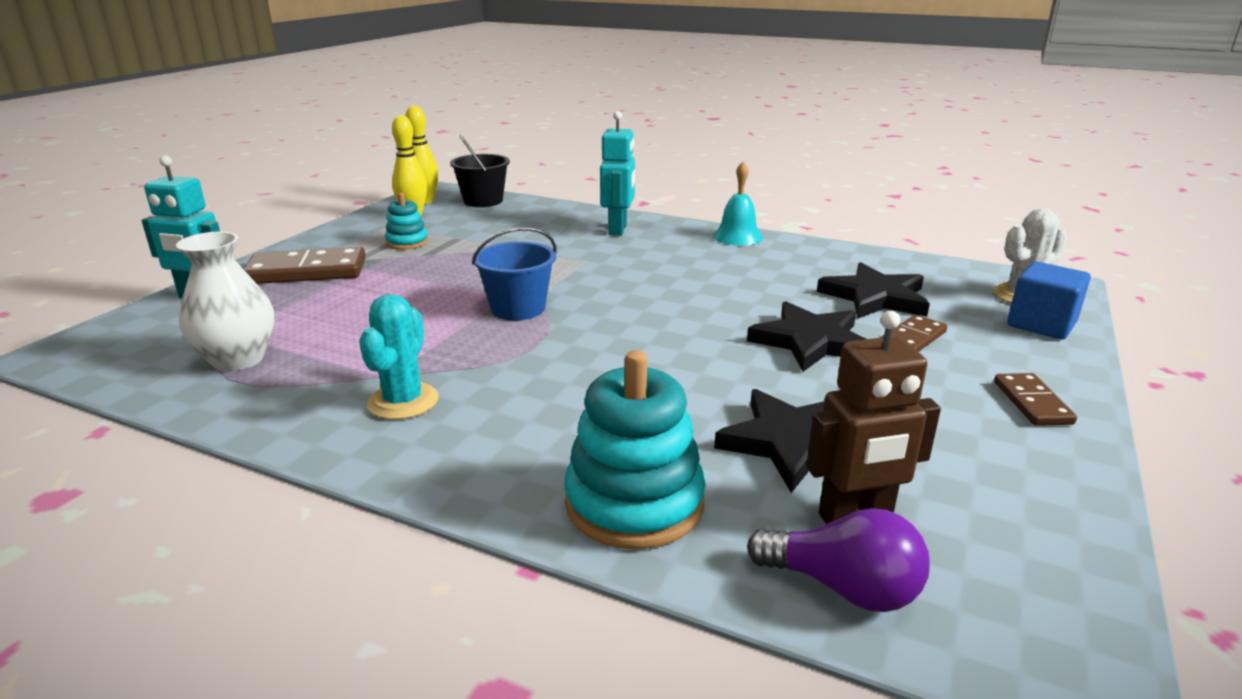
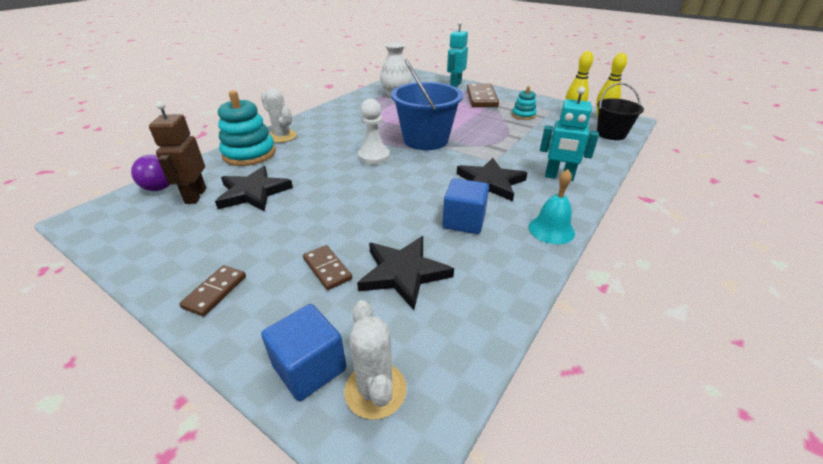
camera: 100 degrees right, 10 degrees up
turquoise cactus [359,294,439,420] -> none
blue bucket [472,227,557,320] -> blue bucket [391,59,463,150], size x1.58
black star [747,301,866,372] -> black star moved to [457,158,527,201]
brown domino [994,373,1077,426] -> brown domino turned 75 degrees counterclockwise [179,265,246,317]
none -> white cactus [260,88,297,143]
none -> white pawn [358,99,390,165]
none -> blue cube [442,178,489,234]

